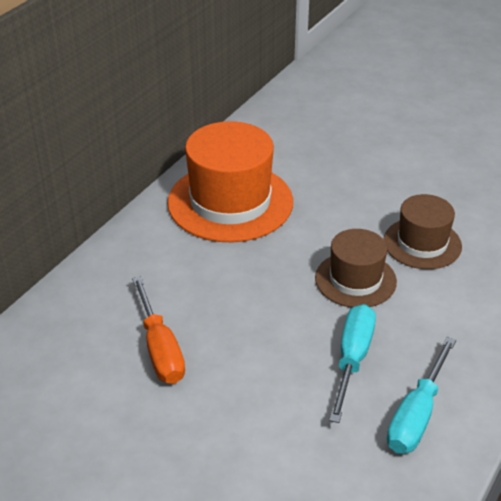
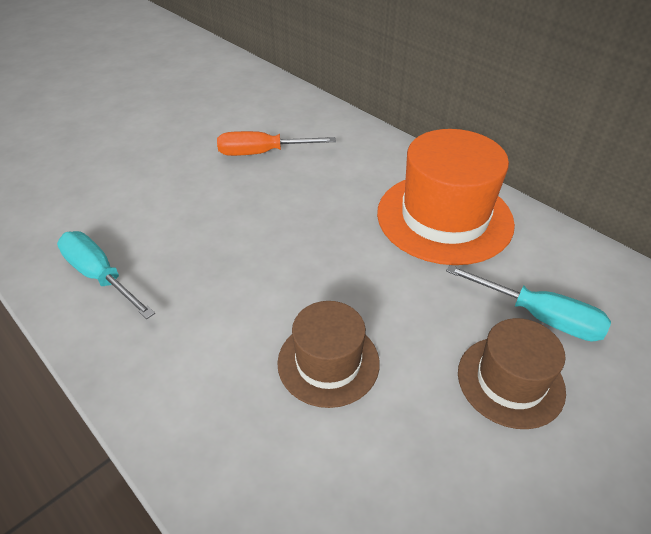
camera: 105 degrees right, 5 degrees up
brown hat [315,229,397,308] -> brown hat moved to [458,318,566,429]
turquoise screwdriver [329,304,376,423] -> turquoise screwdriver moved to [446,265,611,342]

